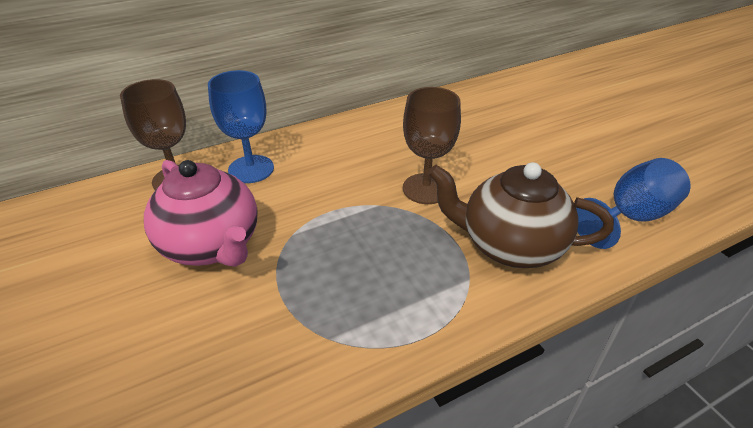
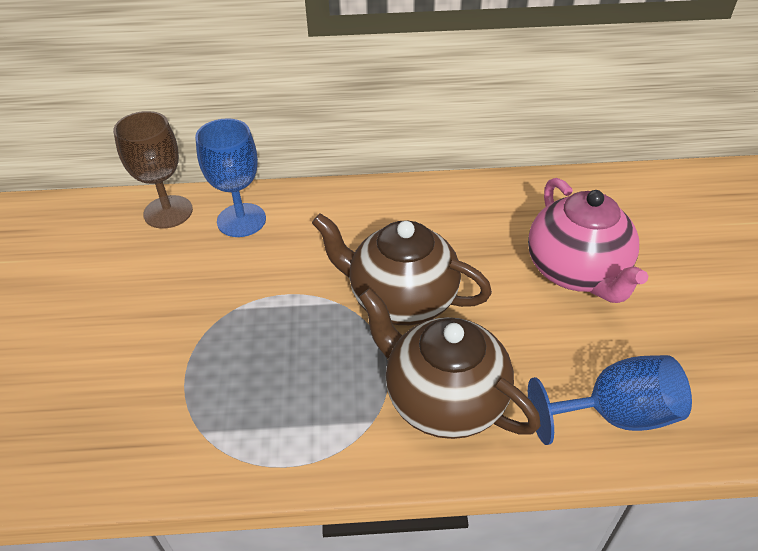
camera: 25 degrees right, 5 degrees up
pink teapot [144,160,258,267] -> pink teapot moved to [528,178,648,303]
brown goblet [403,87,461,204] -> brown teapot [312,213,492,325]

